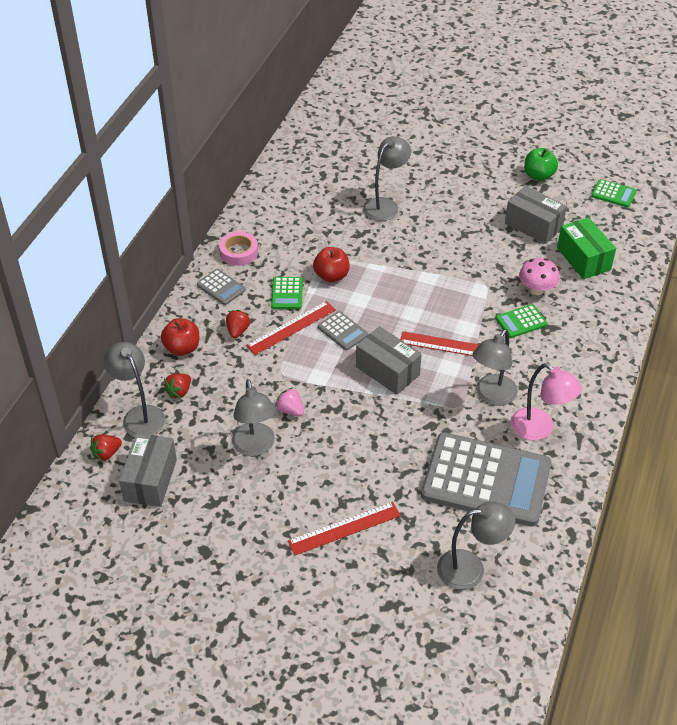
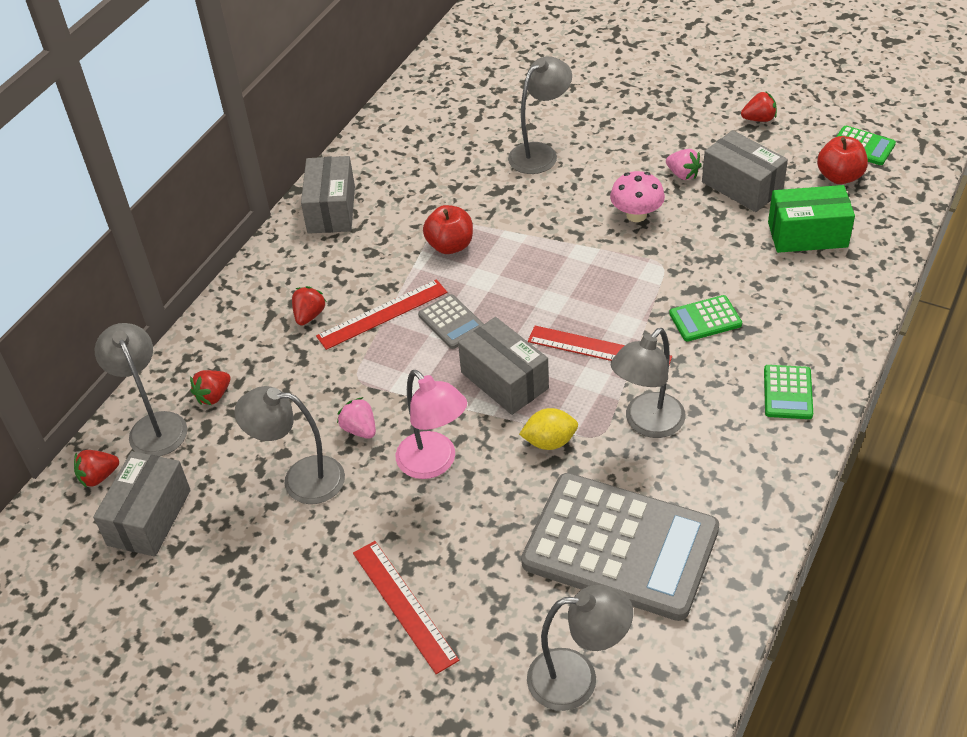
camera: 10 degrees right, 0 degrees up
red apple [161,318,199,356] -> red apple moved to [817,136,868,184]
grey calculator [197,269,246,305] -> none
pink tape [219,231,258,266] -> grey box [301,156,355,234]
grey lamp [232,379,276,456] -> grey lamp turned 105 degrees clockwise [234,386,345,504]
green calculator [271,277,303,309] -> green calculator moved to [764,365,813,419]
red ruler [288,502,401,555] -> red ruler turned 75 degrees clockwise [353,541,459,674]
pink lamp [511,364,582,441] -> pink lamp moved to [396,370,467,479]
pink mushroom [519,258,560,295] -> pink mushroom moved to [610,171,665,222]
green apple [524,148,558,181] -> red strawberry [741,91,777,122]
green box [557,217,616,279] -> green box turned 75 degrees counterclockwise [768,185,855,253]
none -> yellow lemon [519,408,578,450]
none -> pink strawberry [666,149,702,180]

